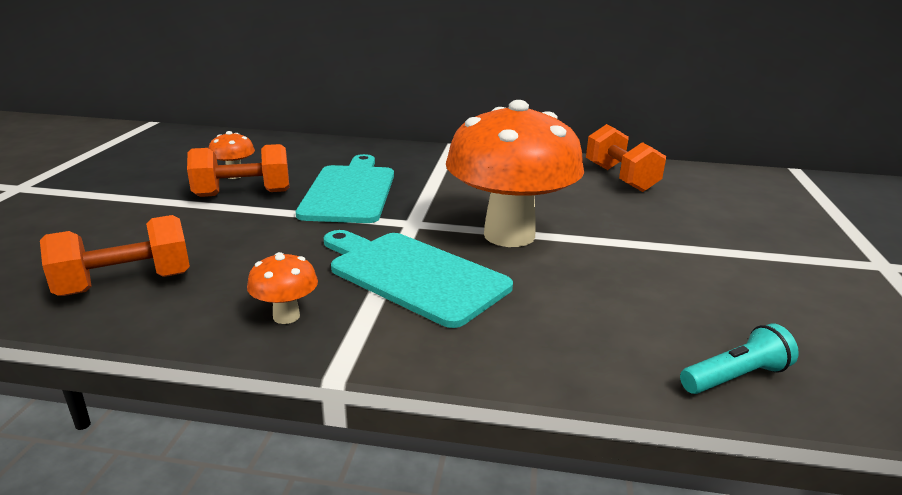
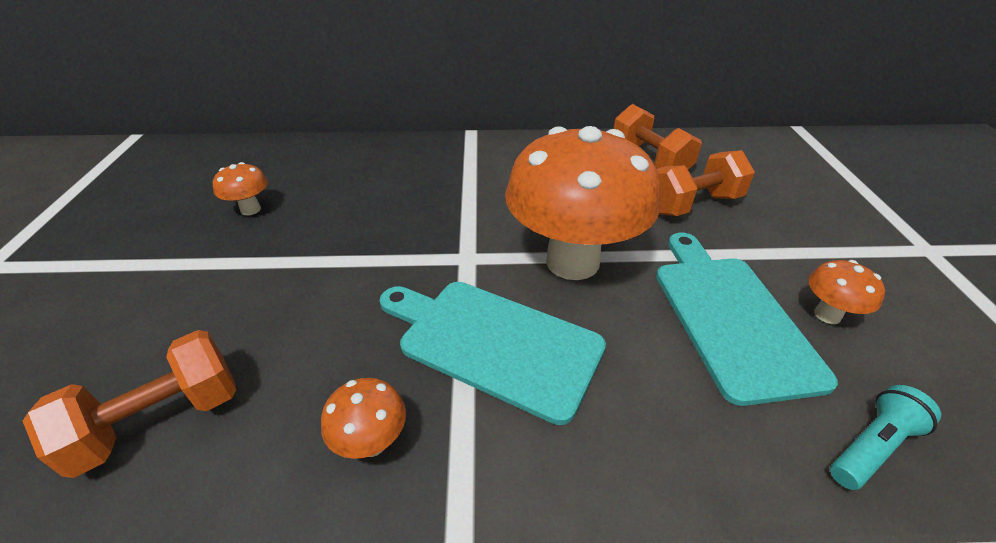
camera: 10 degrees left, 15 degrees up
orange dumbbell [187,144,289,197] -> orange dumbbell moved to [657,150,755,216]
turquoise cutting board [296,154,394,223] -> turquoise cutting board moved to [656,233,838,406]
none -> orange mushroom [808,260,885,324]

